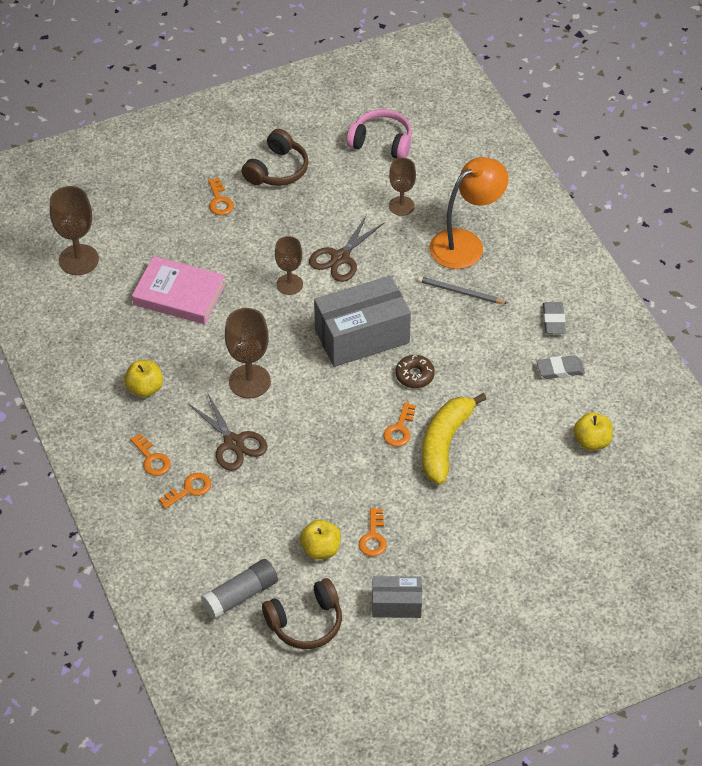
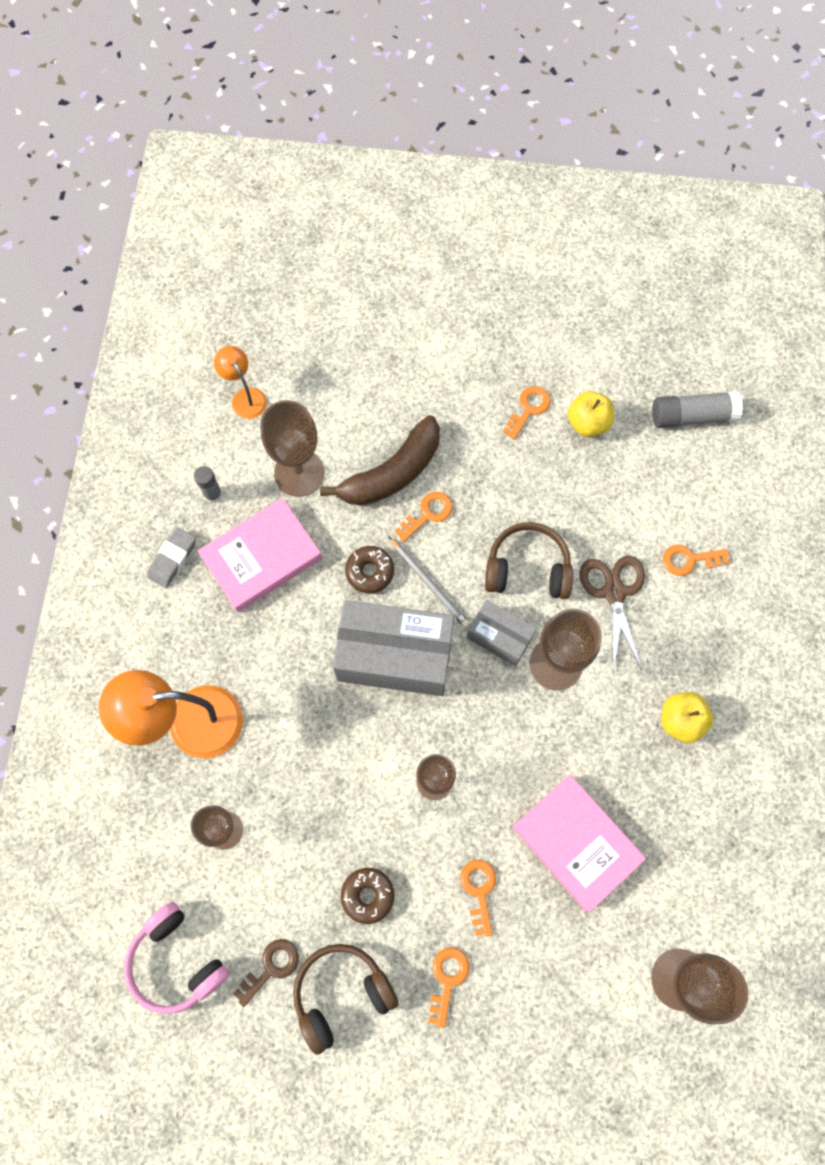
camera: 150 degrees left, 20 degrees up
orange key [130,434,171,476] -> orange key moved to [460,860,496,936]
brown headphones [262,578,342,649] -> brown headphones moved to [485,522,573,599]
brown scissors [309,215,384,282] -> none
grey box [372,576,422,618] -> grey box moved to [467,600,537,666]
grey pencil [417,276,508,304] -> grey pencil moved to [388,536,470,628]
yellow banana [422,393,487,485] -> brown banana [320,415,440,506]
grey eraser [536,355,585,379] -> grey glue stick [194,466,222,503]
yellow apple [573,412,613,451] -> orange lamp [214,346,267,419]
none -> pink book [198,498,322,612]
none -> brown key [233,939,299,1007]
none -> brown goblet [260,400,325,497]
none -> brown donut [341,868,395,924]

